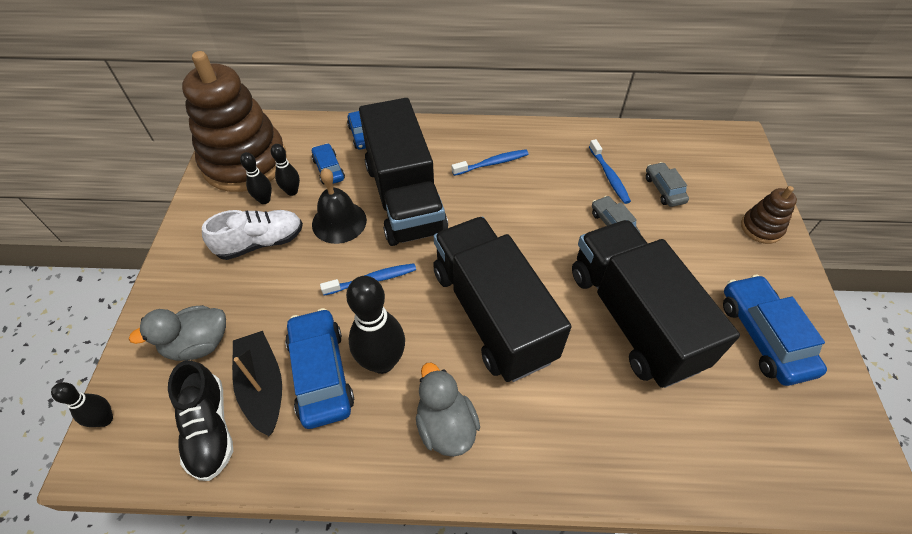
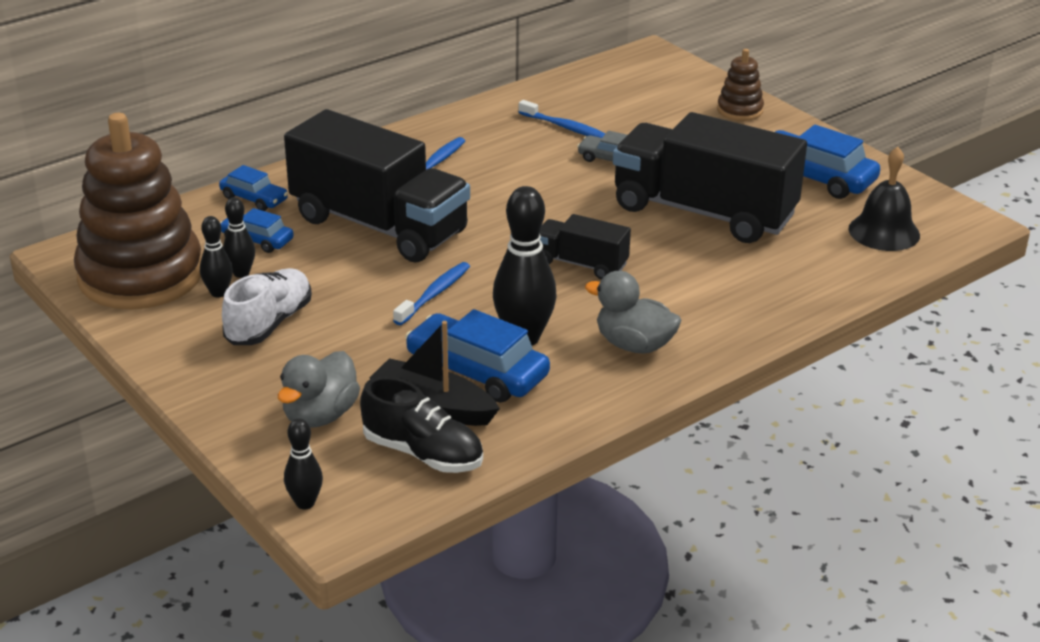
camera: 40 degrees left, 20 degrees down
black bell [312,168,367,244] -> black bell moved to [848,147,920,251]
black truck [433,217,572,382] -> black truck [540,214,631,280], size x0.48
grey car [646,162,689,207] -> none

